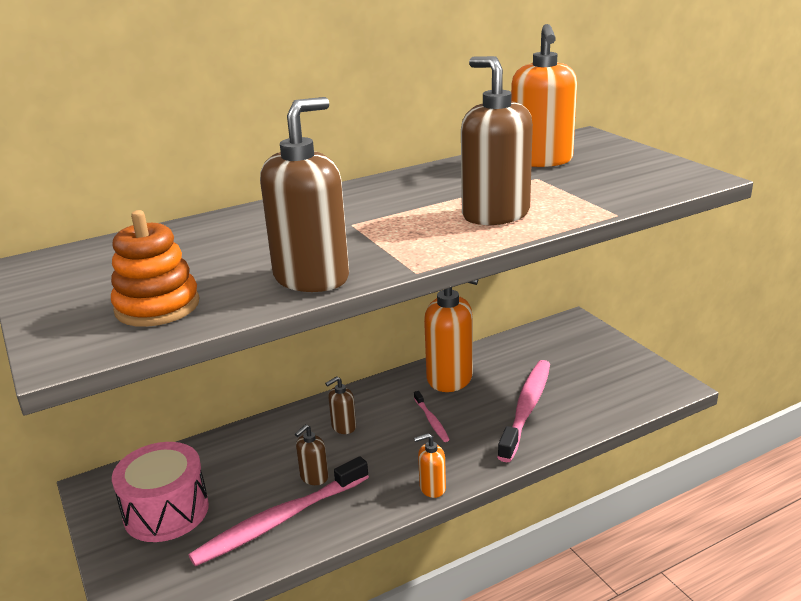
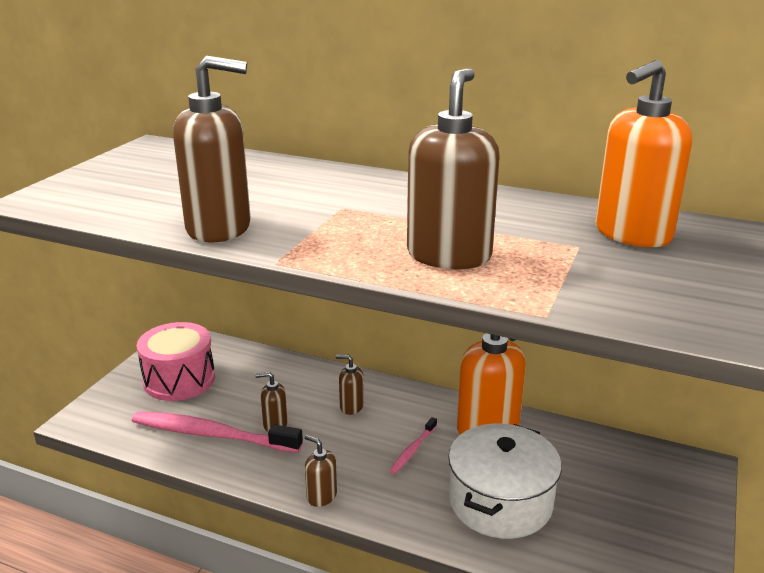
camera: 50 degrees right, 0 degrees up
orange stacking toy [111,210,200,327] -> none
orange soap dispenser [414,433,446,498] -> brown soap dispenser [305,435,337,507]
pink toothbrush [497,360,550,462] -> white pot [448,424,562,539]

